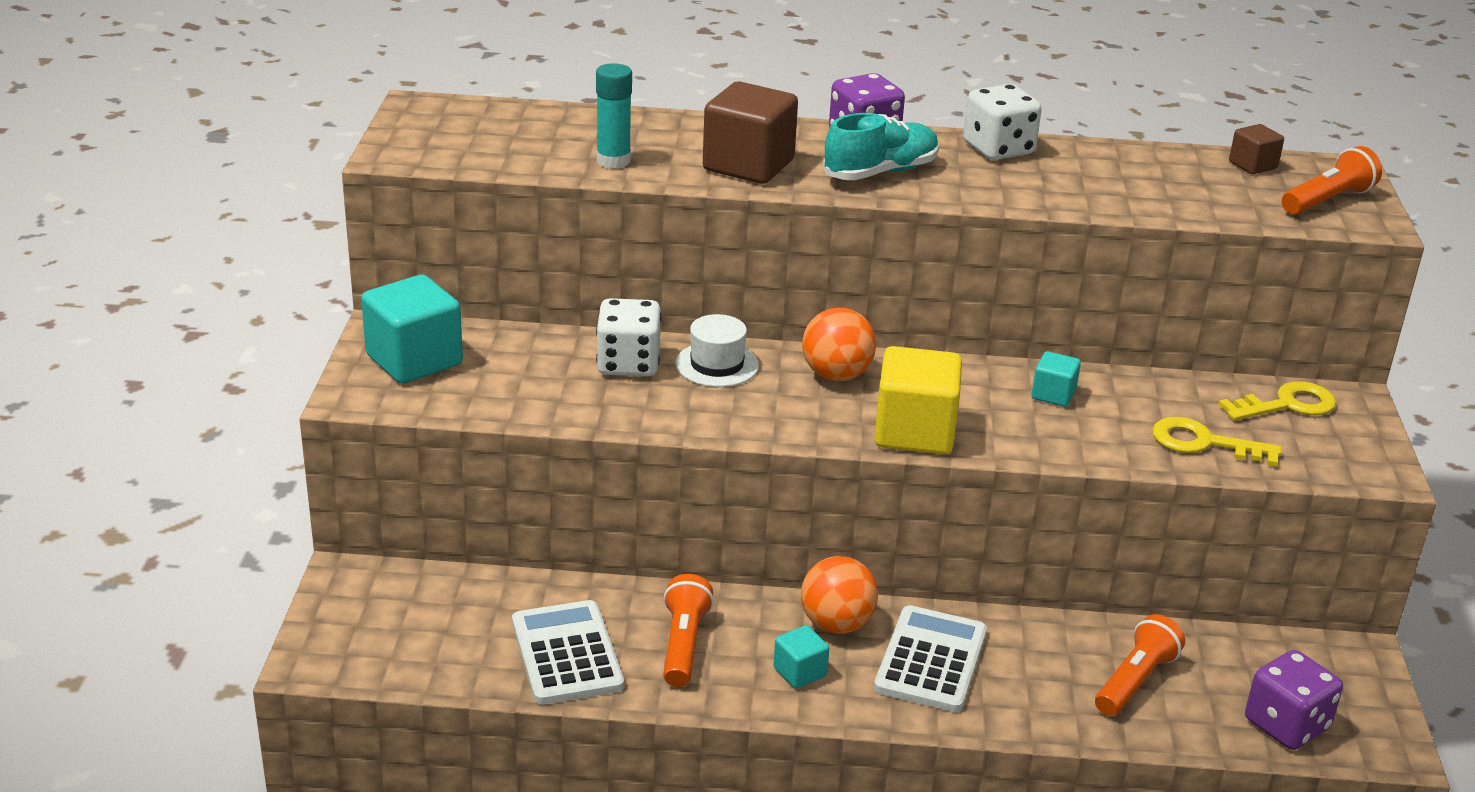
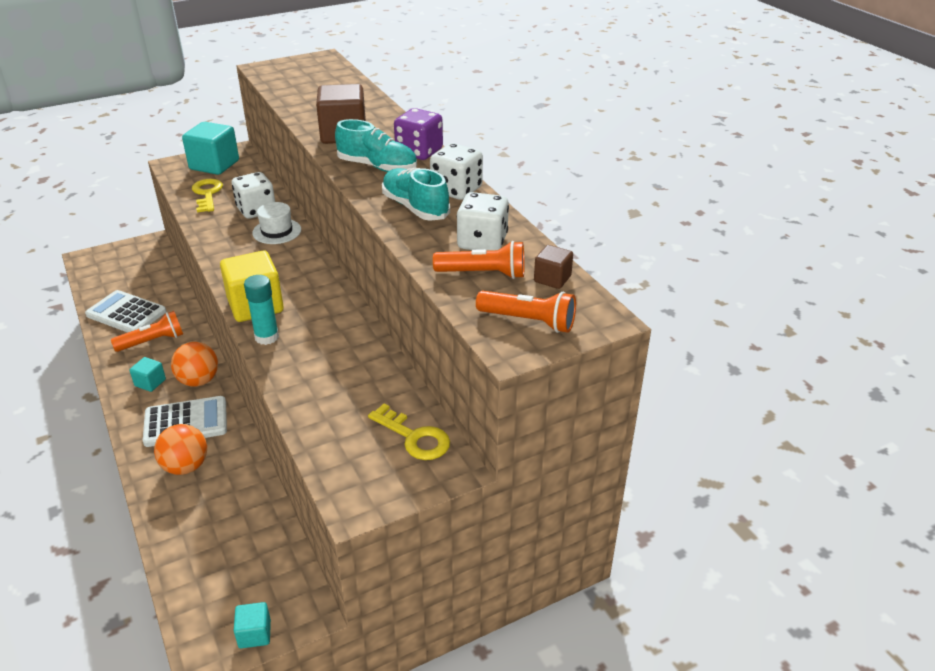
camera: 60 degrees right, 5 degrees up
white calculator [512,600,624,705] -> white calculator turned 105 degrees counterclockwise [85,290,166,333]
turquoise glue stick [596,63,632,169] -> turquoise glue stick moved to [244,275,279,345]
orange ball [802,308,876,381] -> orange ball moved to [154,424,207,475]
turquoise cube [1032,351,1081,407] -> turquoise cube moved to [234,602,271,648]
orange flashlight [1095,614,1185,716] -> orange flashlight moved to [433,241,525,279]
yellow key [1152,417,1282,467] -> yellow key moved to [192,179,223,213]
purple dice [1245,650,1343,750] -> none
none -> turquoise shoe [382,168,450,221]
none -> white dice [457,192,509,251]

